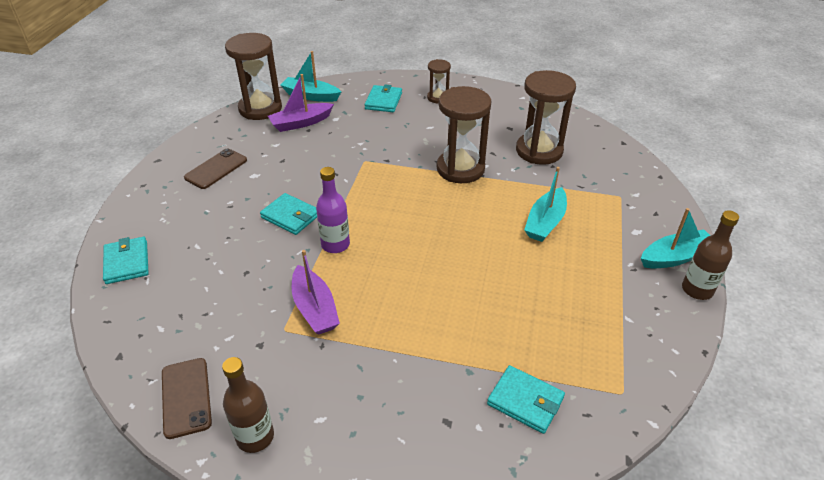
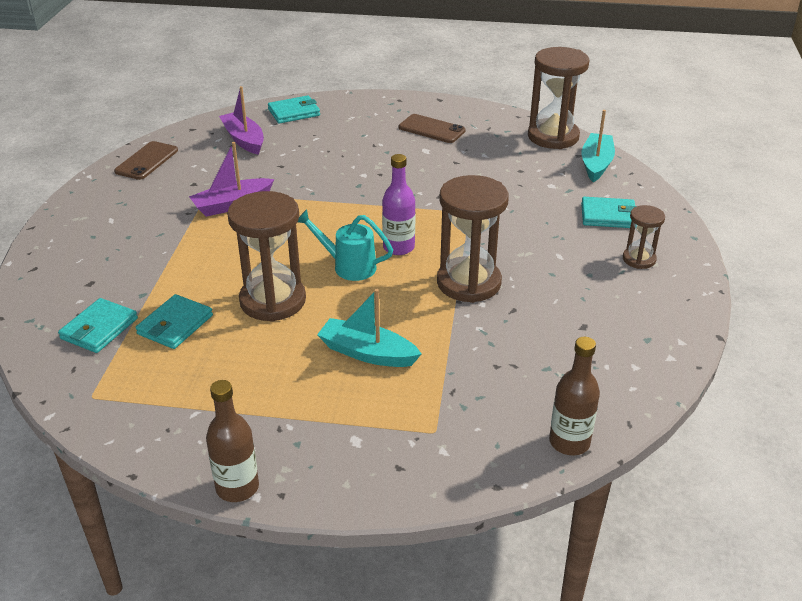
camera: 85 degrees right, 5 degrees down
brown phone [162,358,212,439] -> brown phone turned 45 degrees counterclockwise [114,141,178,180]
brown bottle [222,357,274,453] -> brown bottle moved to [549,337,600,456]
turquoise wallet [260,193,317,235] -> turquoise wallet moved to [136,294,213,349]
purple boat [268,74,334,132] -> purple boat moved to [219,86,264,155]
purple bottle [316,167,350,253] -> purple bottle moved to [382,154,415,255]
brown hourglass [516,70,576,165] -> brown hourglass moved to [227,191,306,322]
turquoise boat [641,208,710,268] -> none
none -> turquoise watering can [298,209,393,281]

